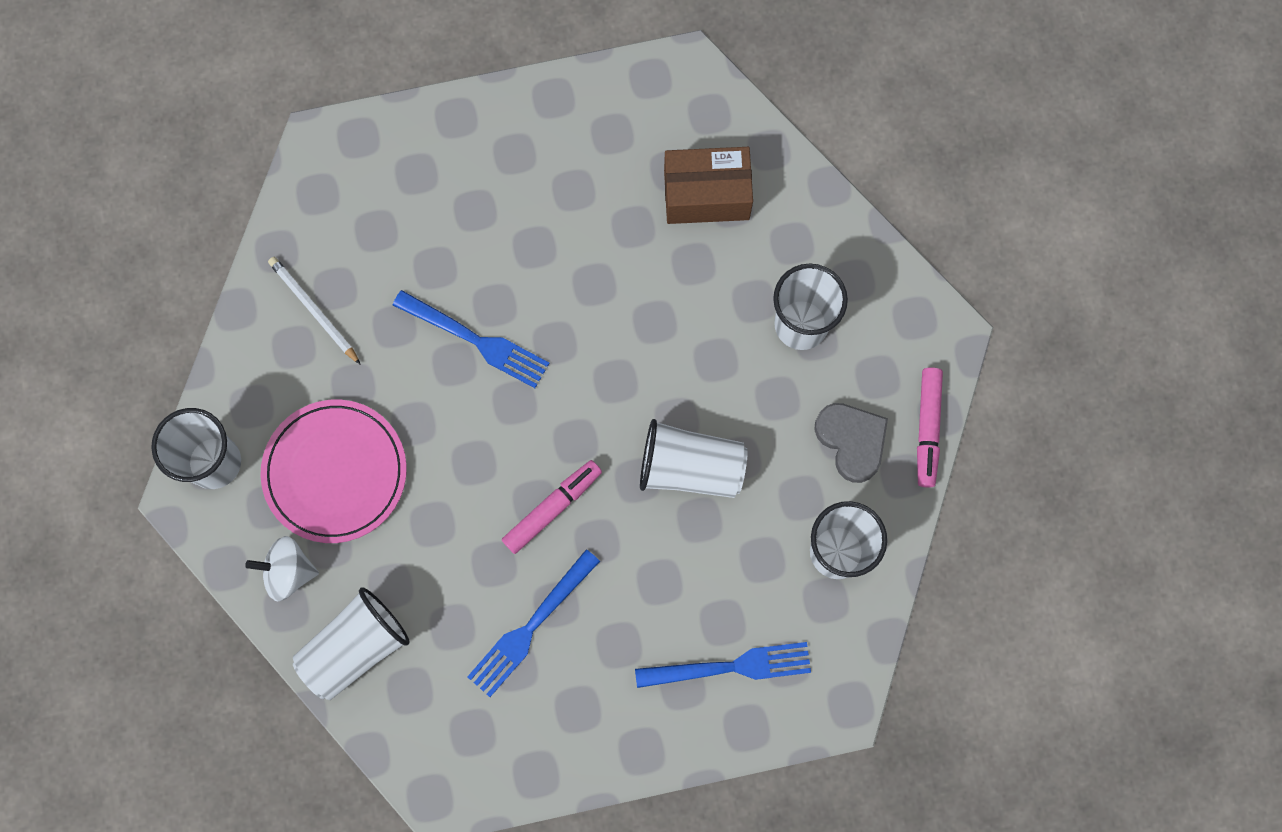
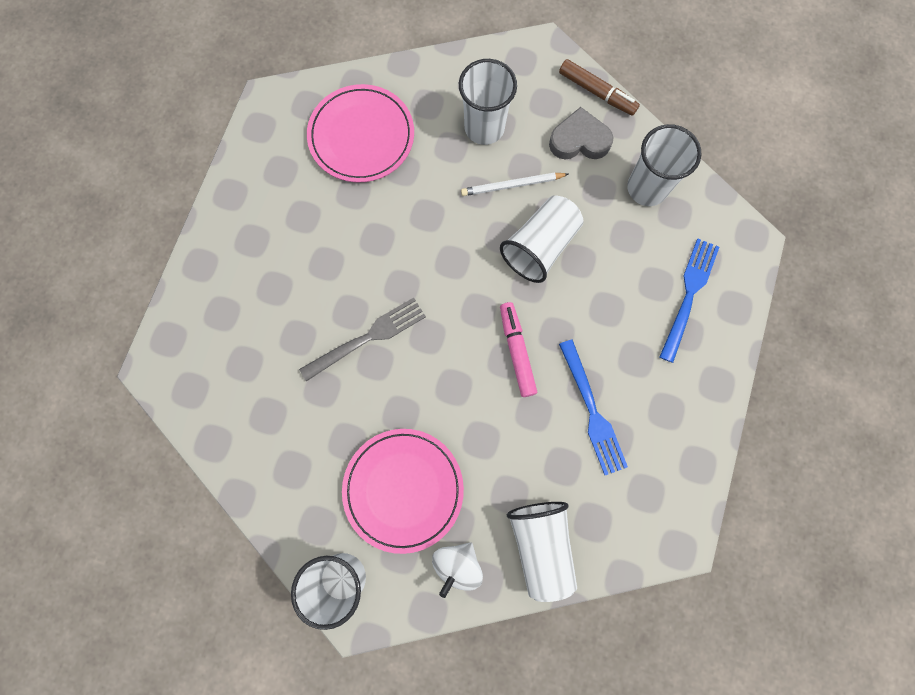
camera: 60 degrees left, 0 degrees up
white pencil [268,257,361,365] -> white pencil moved to [461,172,568,196]
blue fork [393,290,549,388] -> grey fork [299,298,426,381]
brown box [664,147,753,224] -> pink plate [307,84,414,182]
pink marker [917,367,943,488] -> brown marker [559,59,640,116]

